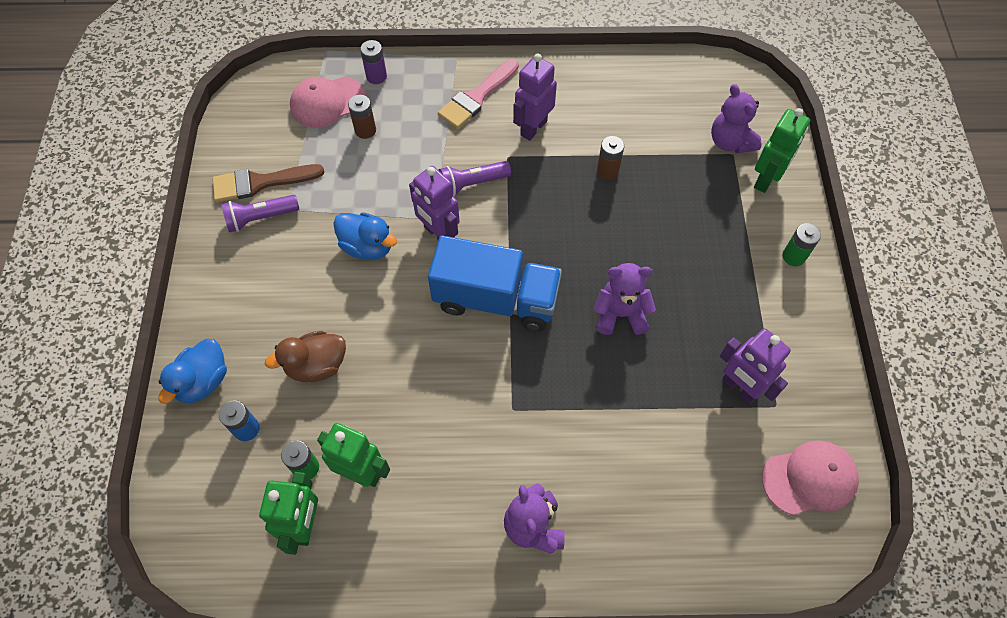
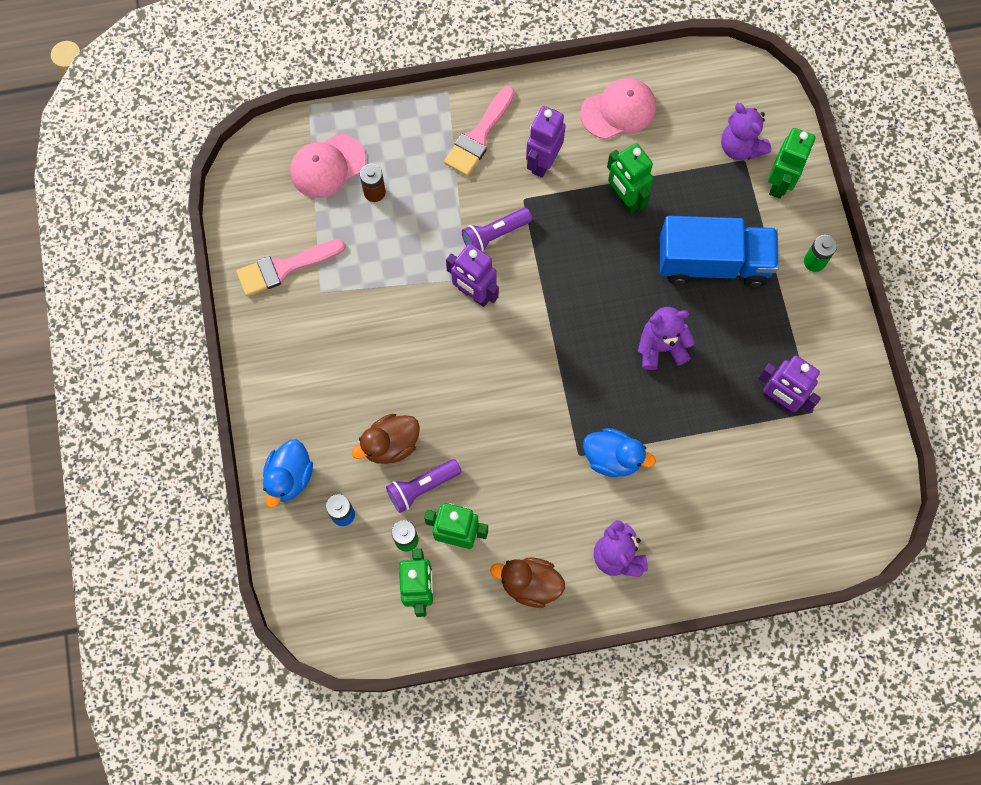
camera: 10 degrees left, 10 degrees up
brown brush [212,164,324,202] -> pink brush [236,239,346,296]
purple flashlight [221,195,299,233] -> purple flashlight moved to [386,459,462,513]
blue duck [333,212,397,260] -> blue duck moved to [583,428,656,477]
purple battery [360,40,387,84] -> none
blue truck [428,235,562,331] -> blue truck moved to [660,216,779,287]
brown battery [597,136,624,180] -> green robot [607,143,653,214]
pink cap [762,440,859,515] -> pink cap moved to [580,78,656,139]
none -> brown duck [490,558,565,608]

